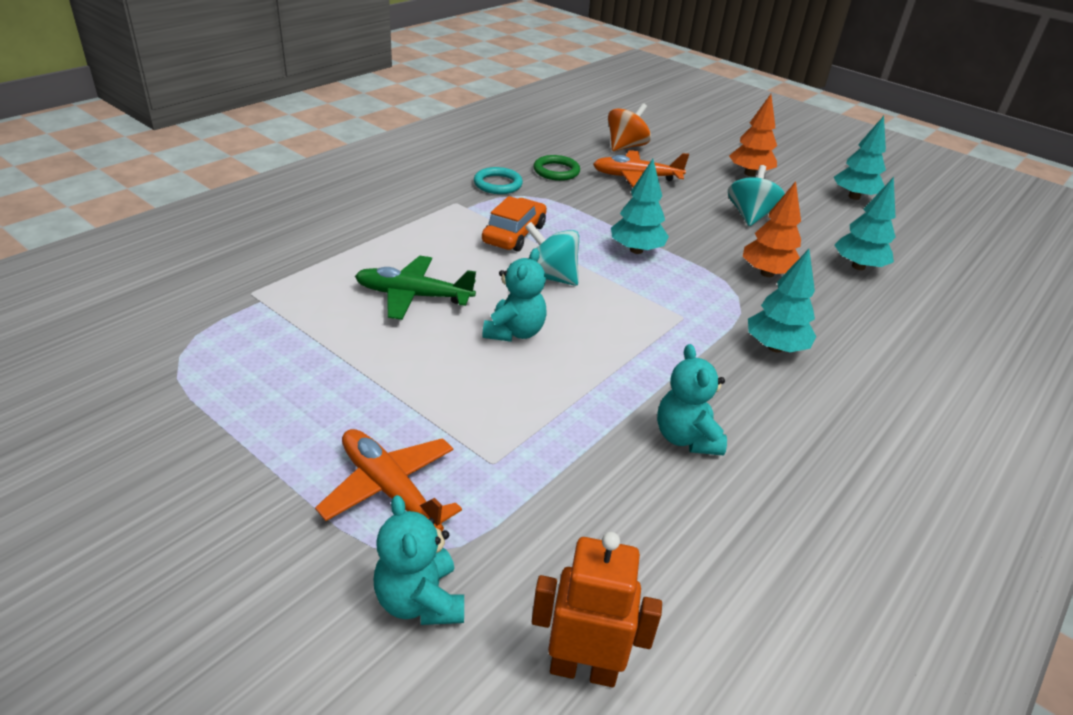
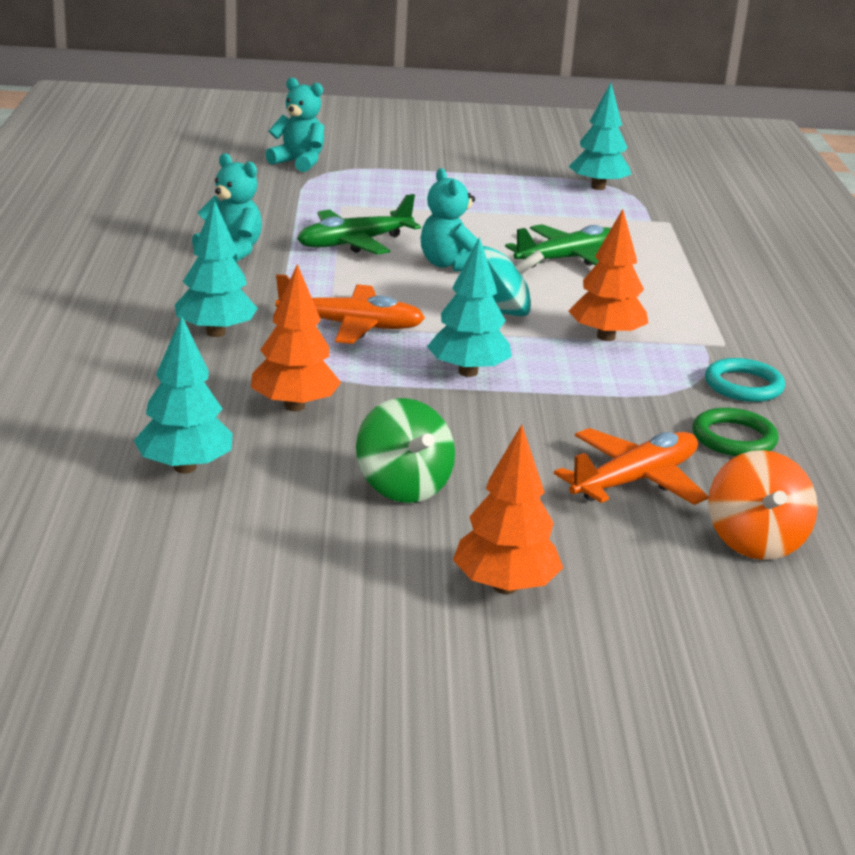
camera: 140 degrees right, 10 degrees down
orange plane [315,429,462,532] -> orange plane moved to [275,274,425,344]
orange car [482,196,547,252] -> orange tree [569,209,648,341]
orange robot [532,532,662,687] -> none
turquoise spinning top [728,165,785,226] -> green spinning top [356,398,455,503]
turquoise tree [834,116,886,200] -> turquoise tree moved to [569,83,632,190]
none -> green plane [297,194,421,255]

